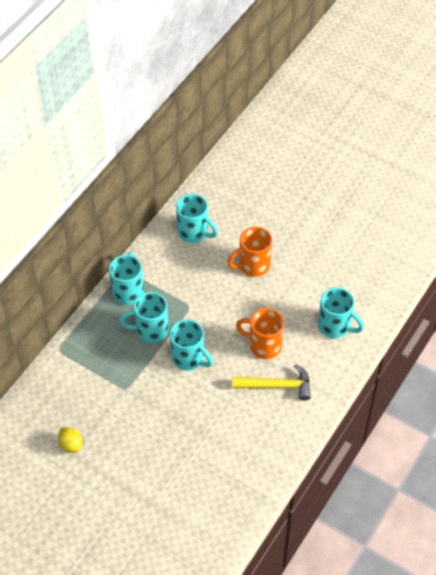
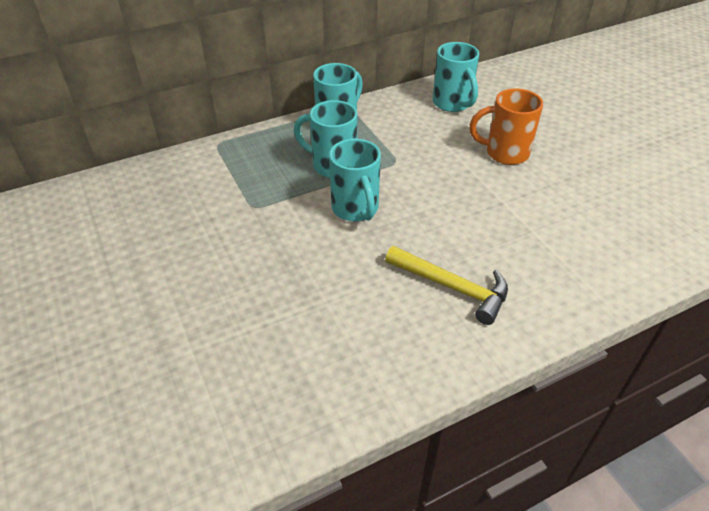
camera: 30 degrees right, 10 degrees down
yellow lemon [58,427,82,453] -> none
orange mug [236,308,284,359] -> none
turquoise mug [318,287,364,338] -> none

